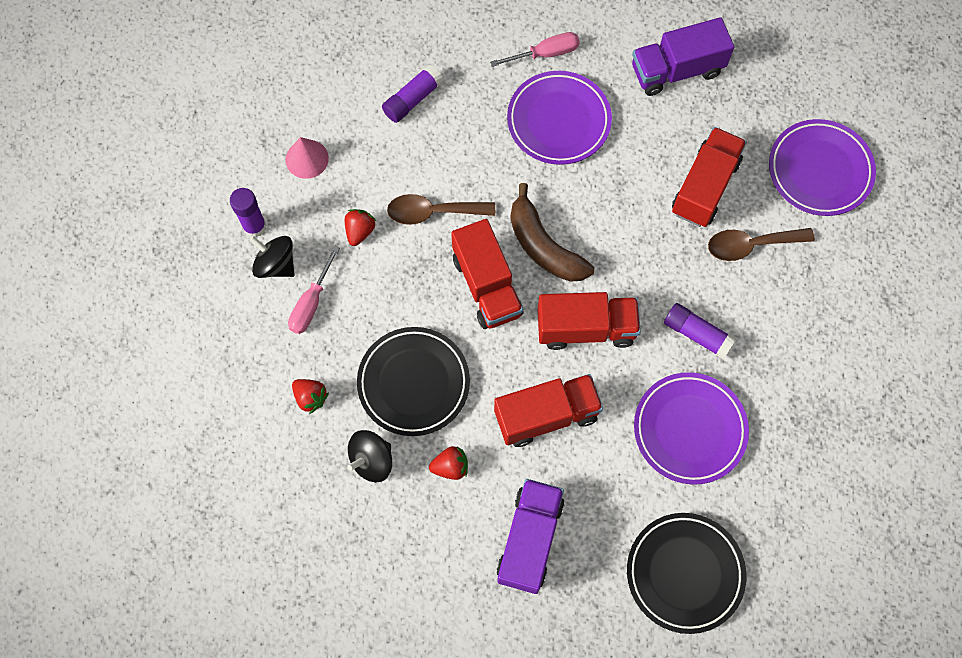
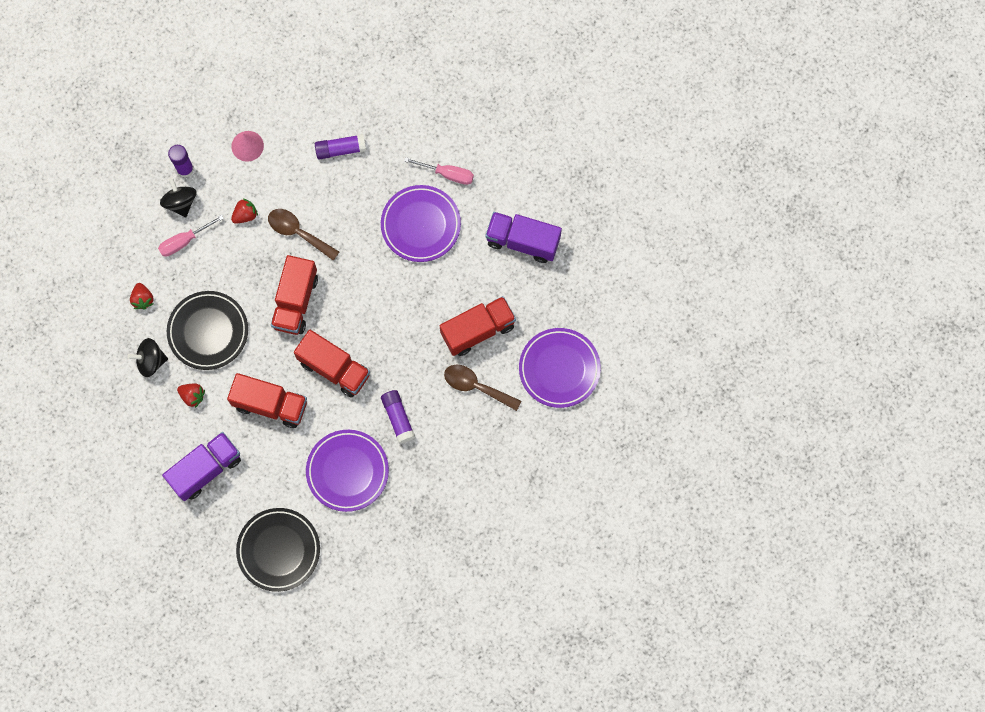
camera: 35 degrees right, 5 degrees up
brown banana [510,183,594,282] -> none

